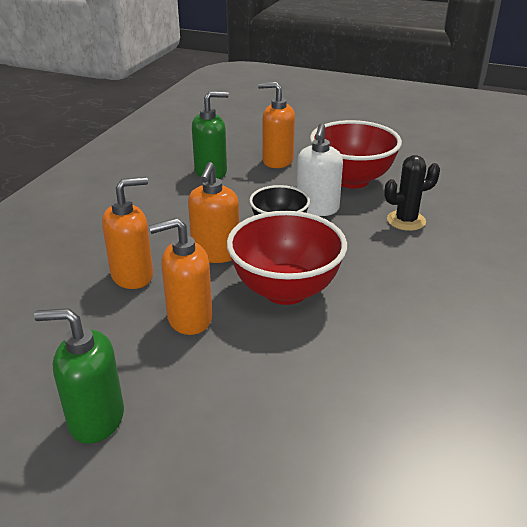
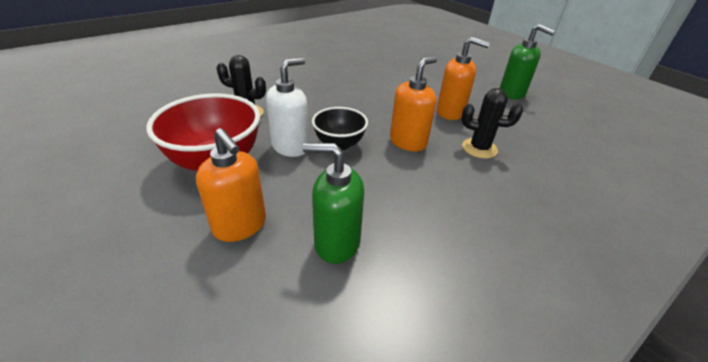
camera: 150 degrees left, 5 degrees up
orange soap dispenser [102,177,153,289] -> black cactus [461,88,523,159]
red bowl [227,211,347,305] -> none

